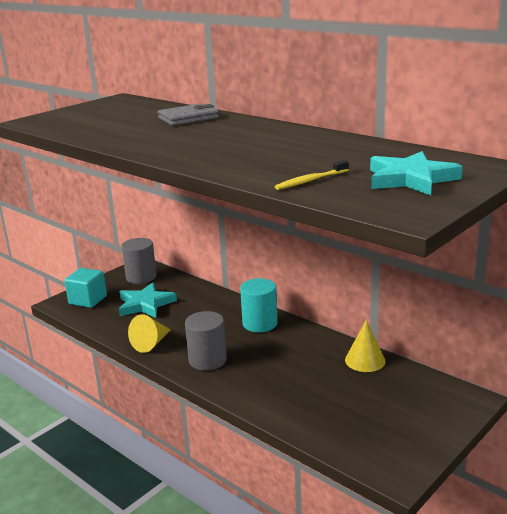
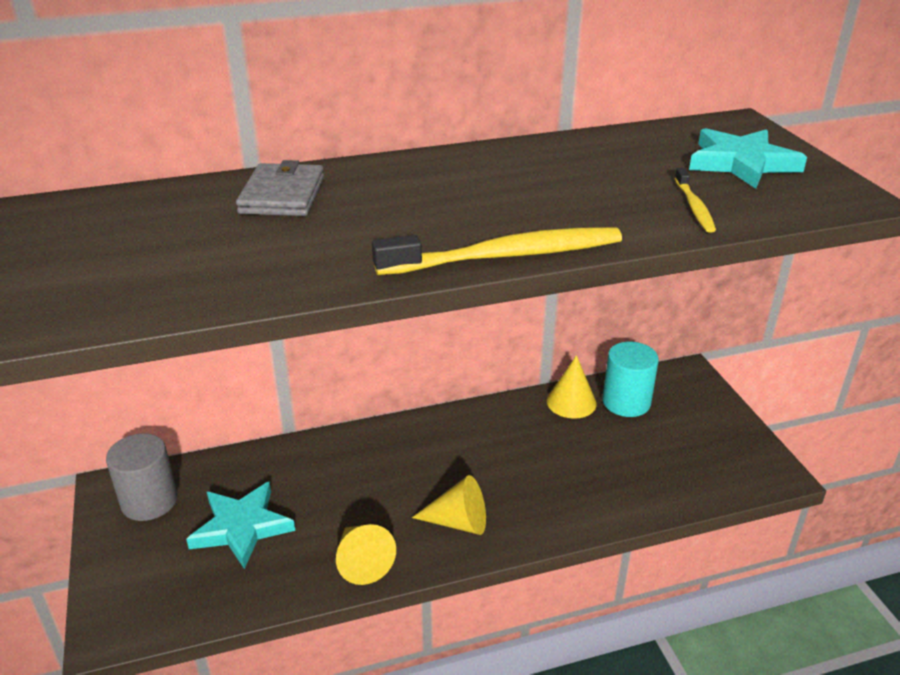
camera: 60 degrees left, 10 degrees up
turquoise cube [64,268,107,308] -> none
grey cylinder [185,311,227,371] -> yellow cone [412,475,486,535]
turquoise cylinder [240,278,278,332] -> turquoise cylinder moved to [602,342,659,417]
none -> yellow toothbrush [372,227,622,275]

